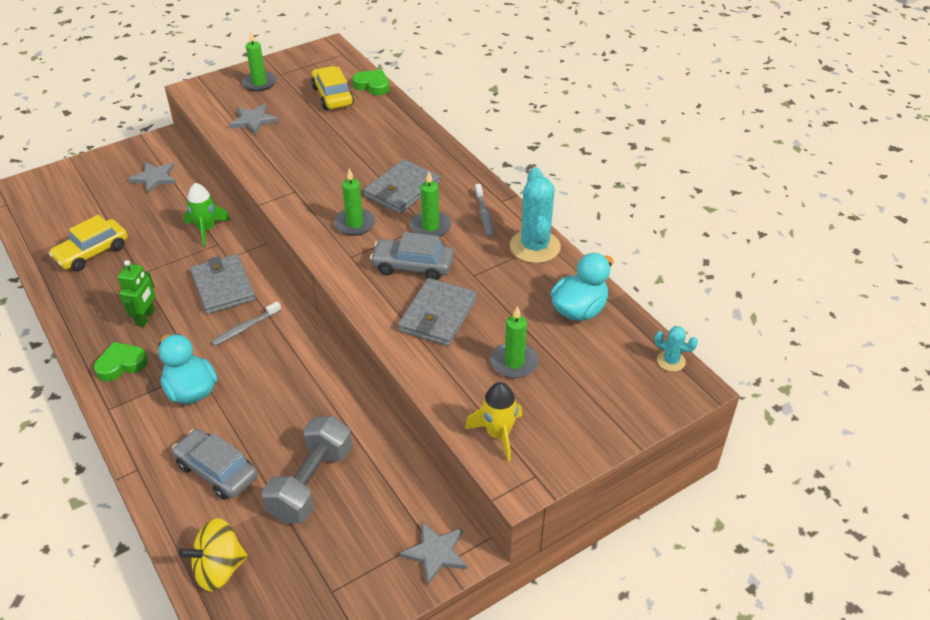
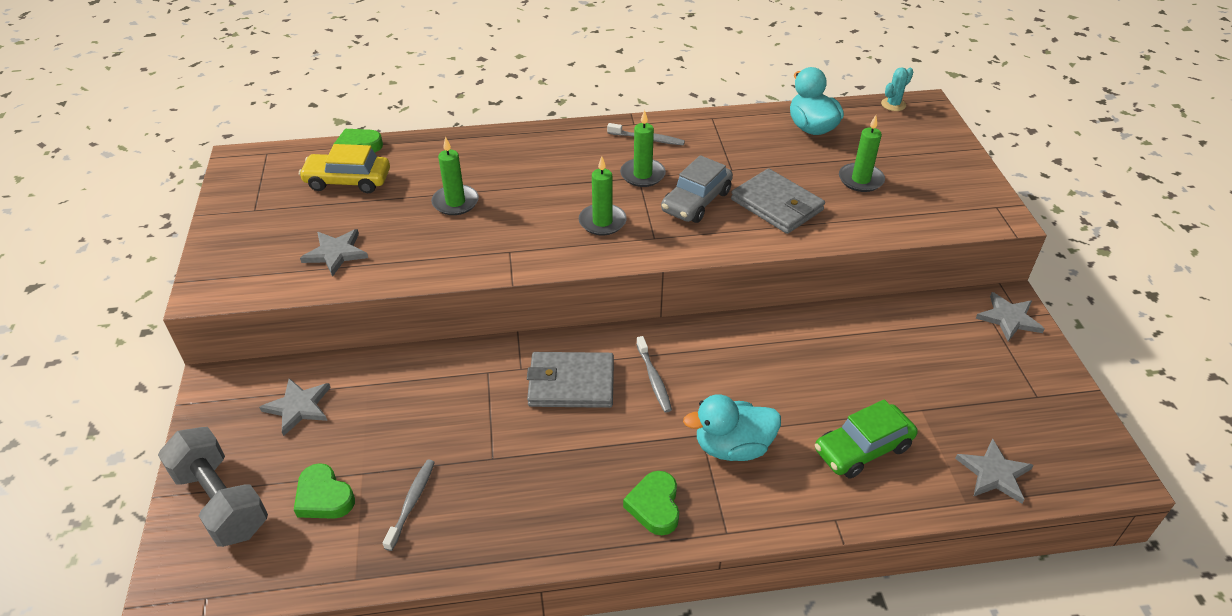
camera: 65 degrees left, 0 degrees up
yellow car [49,215,128,271] -> grey toothbrush [383,459,435,551]
green robot [118,260,155,327] -> none
grey car [172,429,258,500] -> green car [815,399,918,478]
yellow spinning top [178,518,248,591] -> grey star [955,438,1034,504]
green rocket [184,183,231,247] -> none
green candle [242,30,276,91] -> green candle moved to [431,137,479,215]
grey dumbbell [262,416,352,524] -> grey dumbbell moved to [158,427,268,547]
grey wallet [364,159,440,214] -> none
yellow rocket [465,382,522,462] -> none
turquoise cactus [510,168,561,263] -> none
none -> green heart [294,463,355,519]

